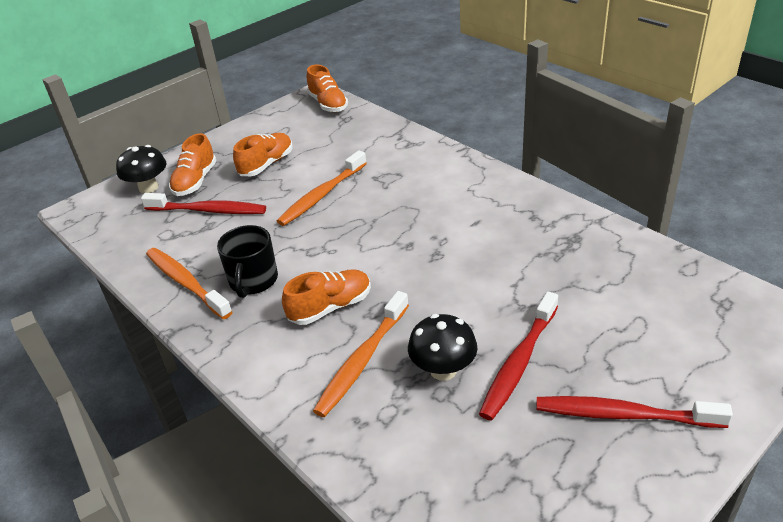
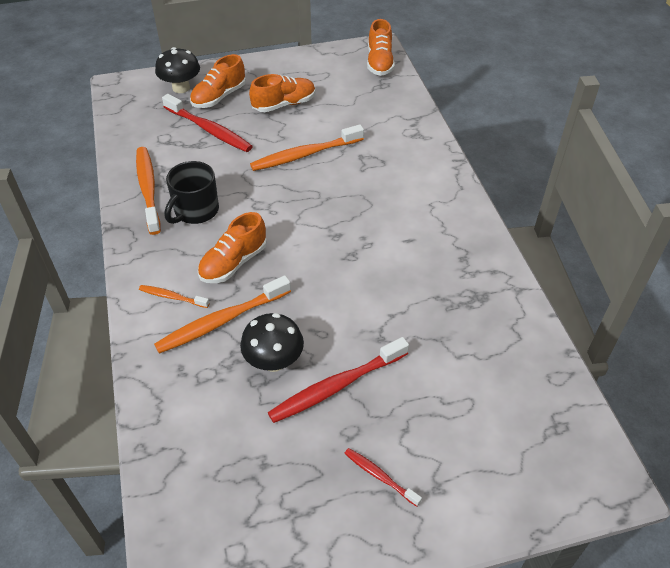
camera: 25 degrees right, 10 degrees up
orange shoe [282,269,371,325] -> orange shoe turned 135 degrees clockwise [198,212,267,283]
red toothbrush [536,396,733,428] -> red toothbrush [344,448,422,507], size x0.53
none -> orange toothbrush [139,285,209,308]

